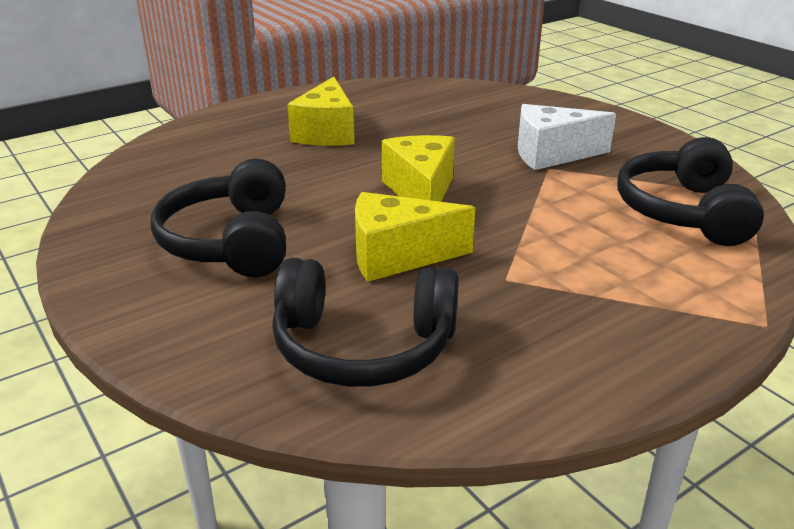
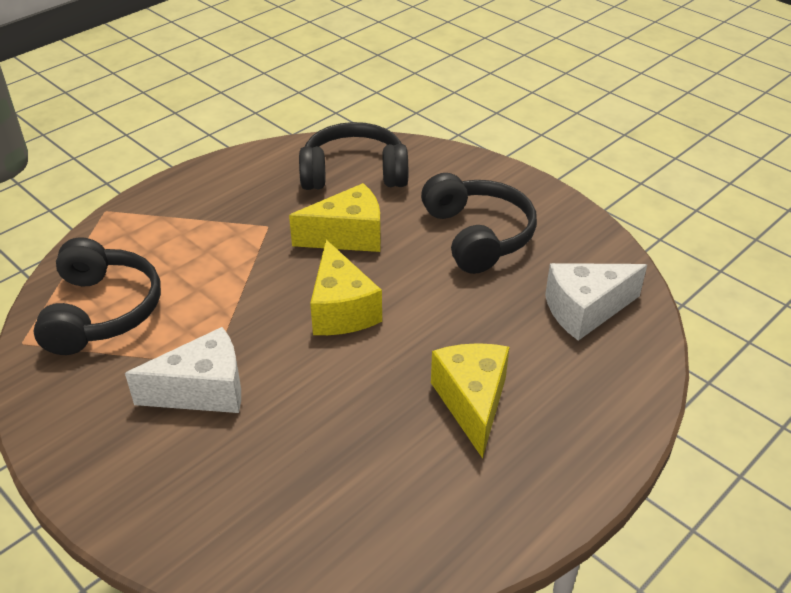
camera: 170 degrees right, 10 degrees up
none -> white cheese [545,263,647,341]

